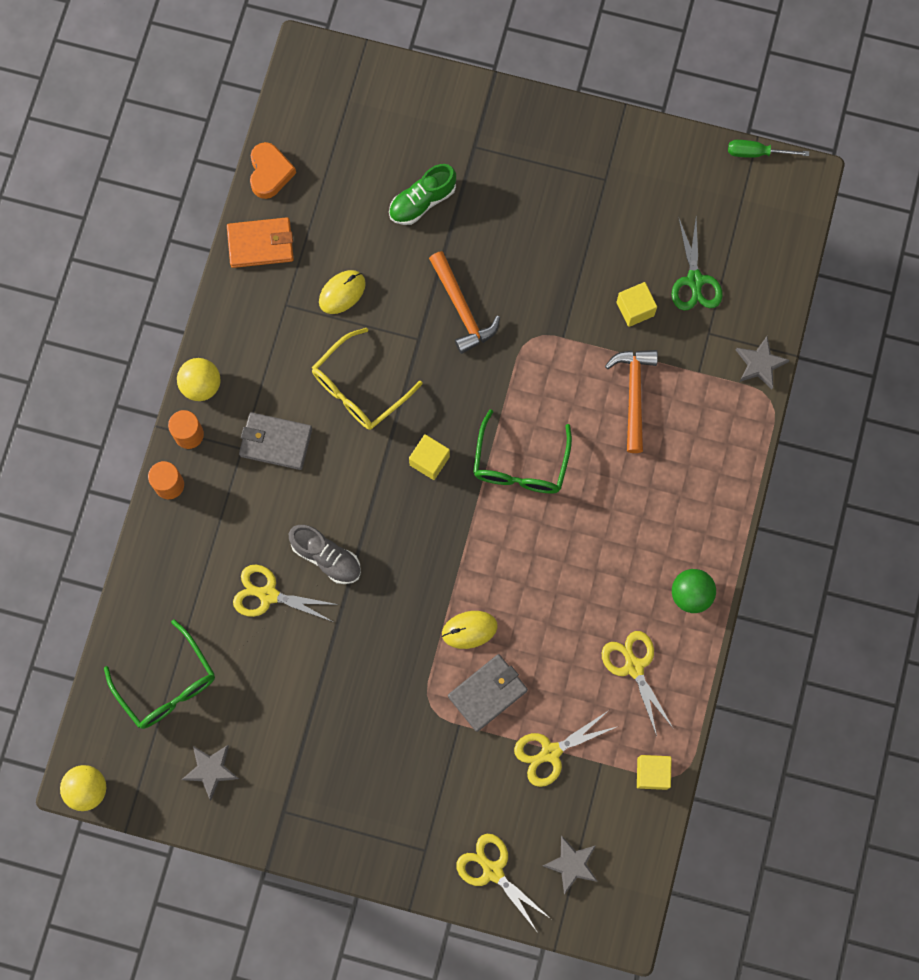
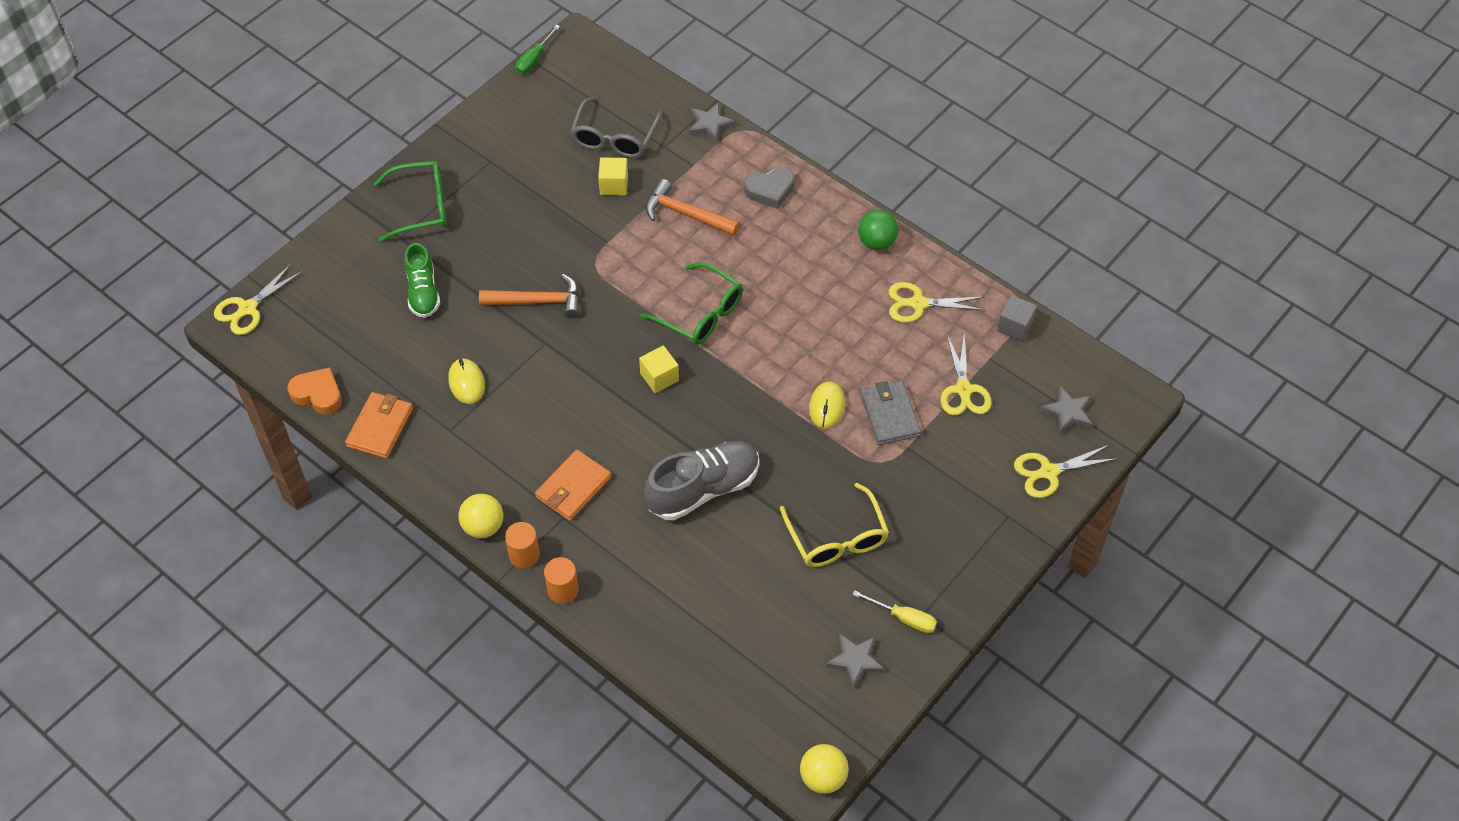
camera: 65 degrees left, 20 degrees down
green glasses [104,619,215,729] -> green glasses moved to [373,161,447,242]
yellow scissors [233,565,339,622] -> yellow scissors moved to [214,263,303,335]
grey wallet [239,412,312,470] -> orange wallet [535,450,611,521]
grey shoe [289,525,361,584] -> grey shoe [644,441,760,520], size x1.55
yellow glasses [312,328,422,430] -> yellow glasses moved to [780,483,889,567]
yellow cube [637,755,672,790] -> grey cube [997,295,1037,342]
green scissors [672,218,723,310] -> grey glasses [570,97,663,158]
none -> grey heart [744,167,794,209]
none -> yellow screwdriver [853,591,937,633]

